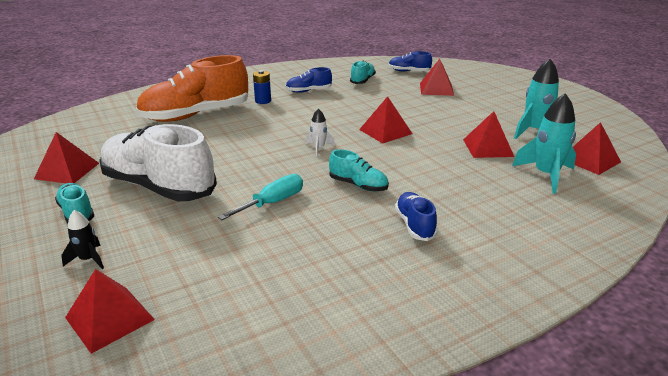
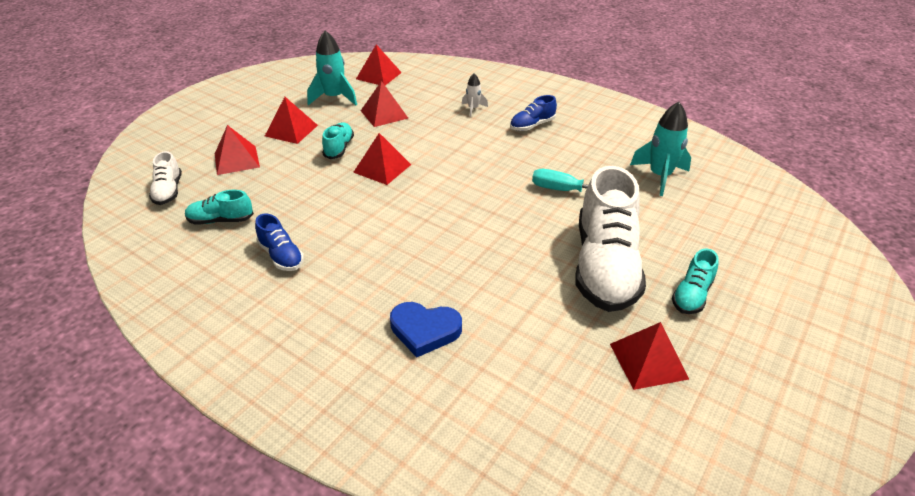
camera: 115 degrees left, 10 degrees up
black rocket [61,210,104,269] -> none
red pyramid [65,269,155,354] -> red pyramid moved to [265,97,318,144]
orange shoe [135,55,248,122] -> blue heart [390,302,462,358]
blue battery [253,70,271,104] -> none
white rocket [306,108,335,156] -> white rocket moved to [462,73,488,117]
turquoise shoe [329,149,389,191] -> turquoise shoe moved to [322,122,354,159]
blue shoe [389,51,432,72] -> white shoe [149,151,182,205]
turquoise rocket [512,93,576,194] -> turquoise rocket moved to [630,102,691,196]

